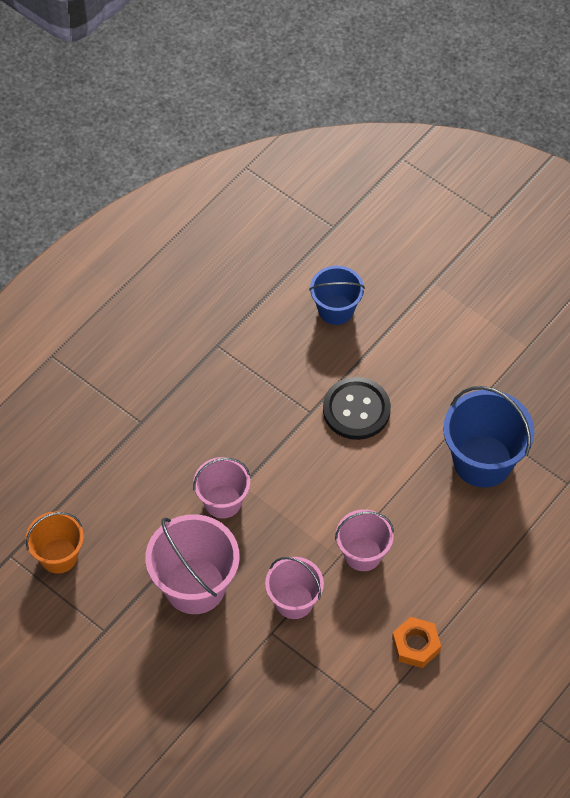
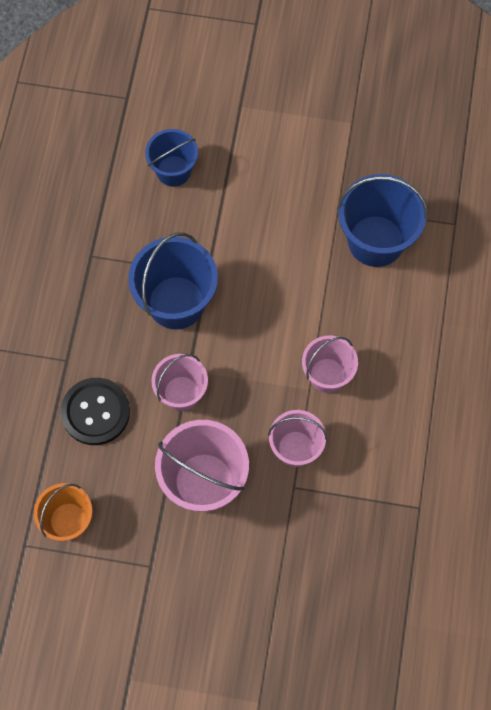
camera: 30 degrees left, 10 degrees up
black button [323,377,391,440] -> black button moved to [61,378,130,445]
orange nut [392,617,441,668] -> none
none -> blue bucket [128,232,218,329]

